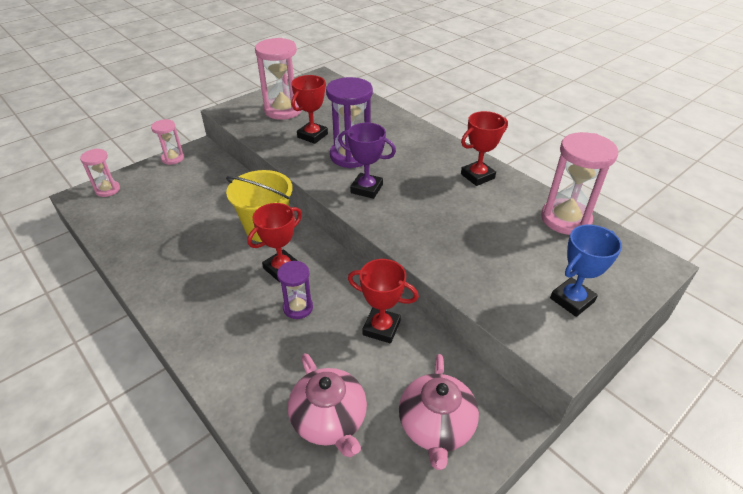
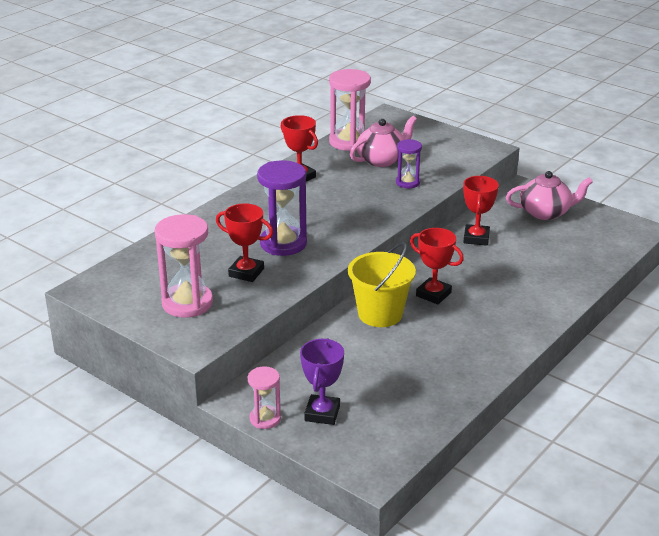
camera: 100 degrees left, 10 degrees down
pink hourglass [80,149,120,197] -> none
purple hourglass [277,261,313,319] -> purple hourglass moved to [396,139,422,188]
pink teapot [288,353,367,457] -> pink teapot moved to [350,116,417,167]
purple trophy [338,123,396,199] -> purple trophy moved to [300,338,344,425]
blue trophy [550,224,622,317] -> none

